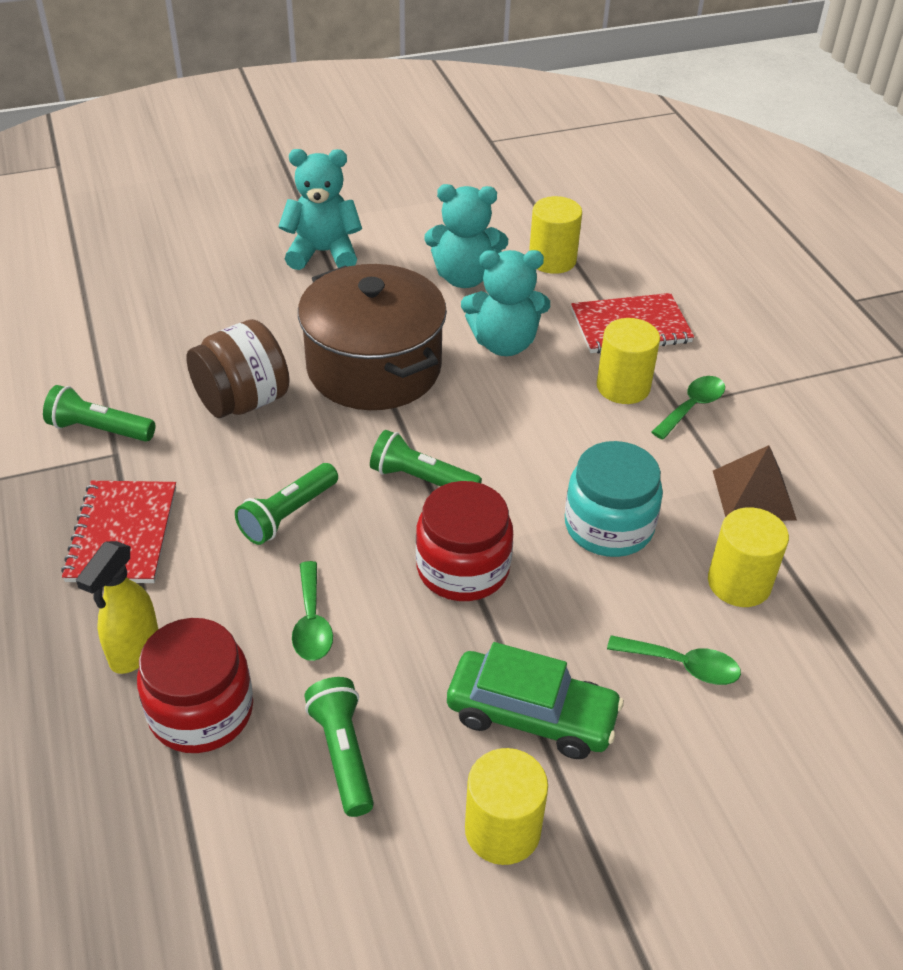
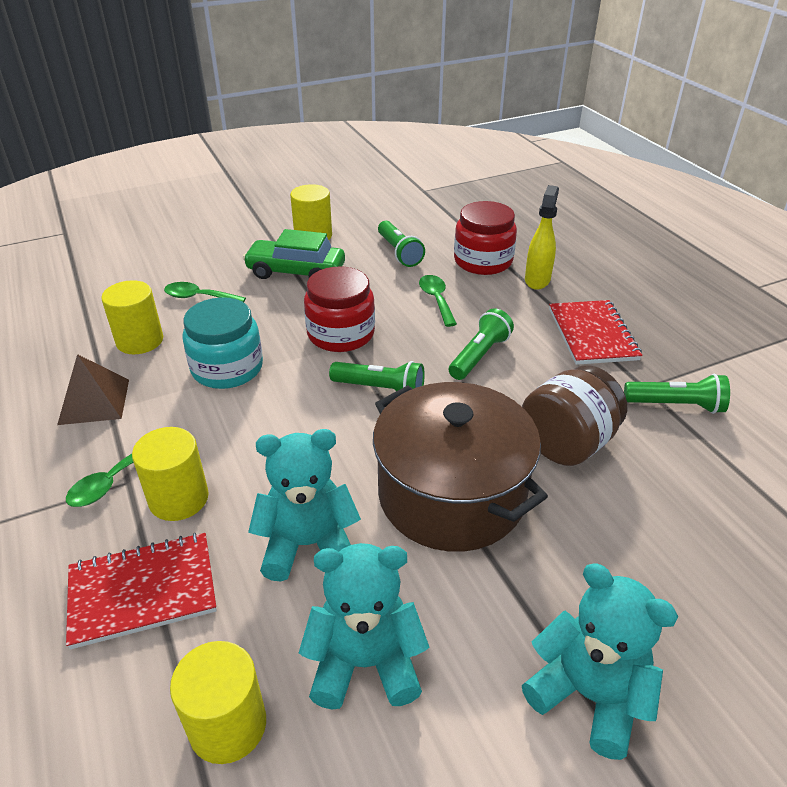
camera: 175 degrees right, 5 degrees down
turquoise teddy bear [278,149,362,270] -> turquoise teddy bear turned 135 degrees counterclockwise [522,564,678,760]

